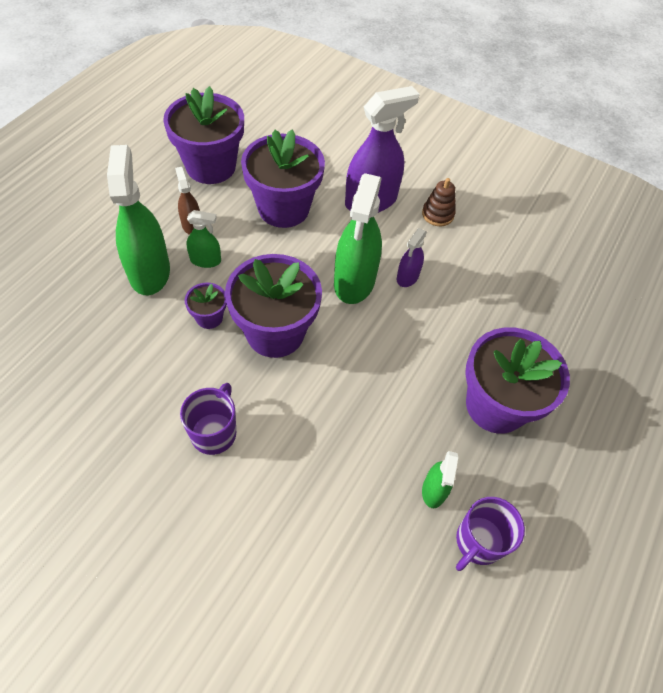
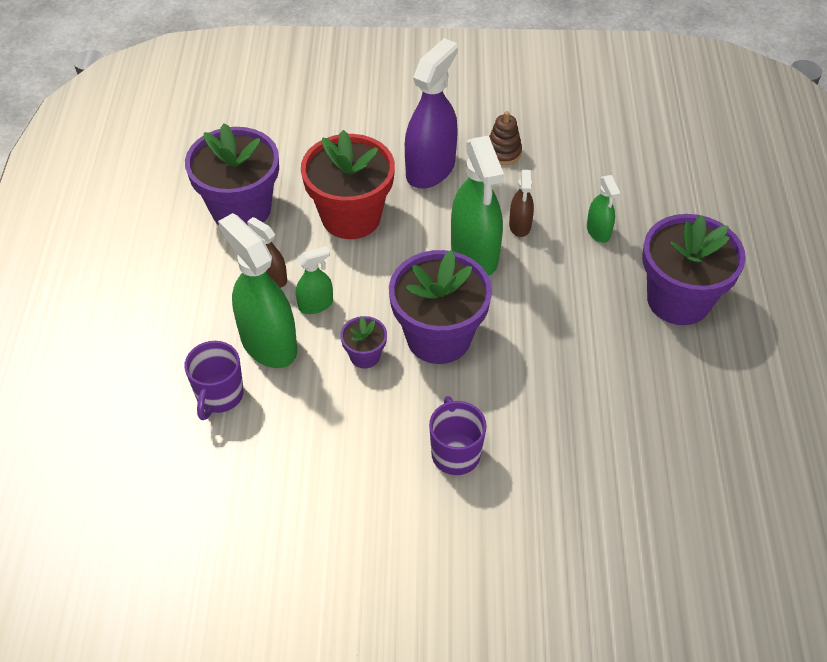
camera: 25 degrees left, 5 degrees down
purple flower pot [241,130,325,228] -> red flower pot [301,130,395,239]
purple spray bottle [397,228,427,287] -> brown spray bottle [509,170,534,237]
green spray bottle [422,451,458,508] -> green spray bottle moved to [587,175,620,243]
purple mug [456,497,525,571] -> purple mug moved to [184,341,244,420]

